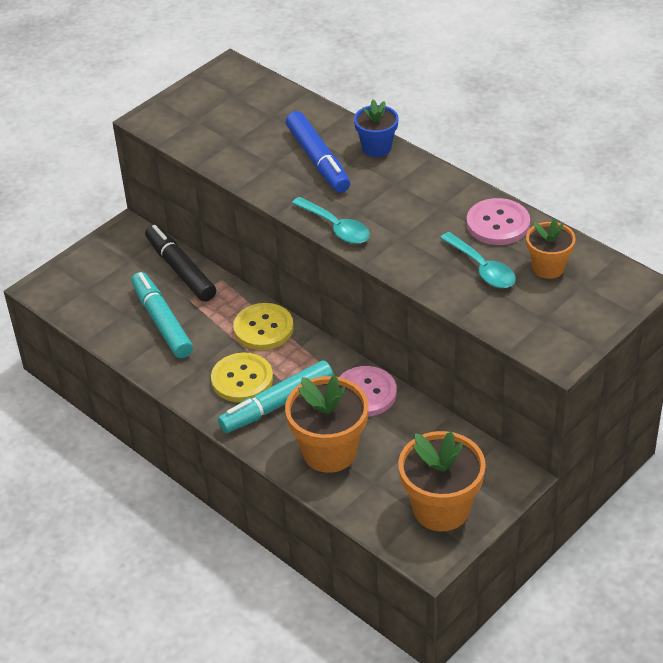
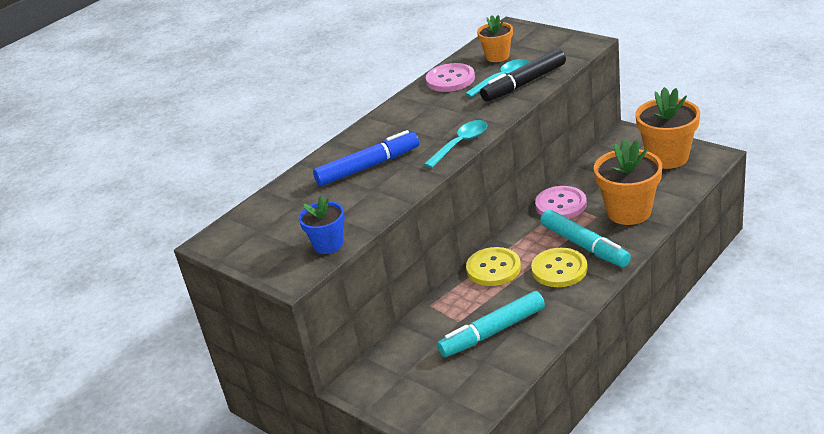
camera: 90 degrees left, 10 degrees down
black marker [145,225,216,302] -> black marker moved to [480,49,566,102]
blue flower pot [354,99,399,157] -> blue flower pot moved to [299,196,345,254]

